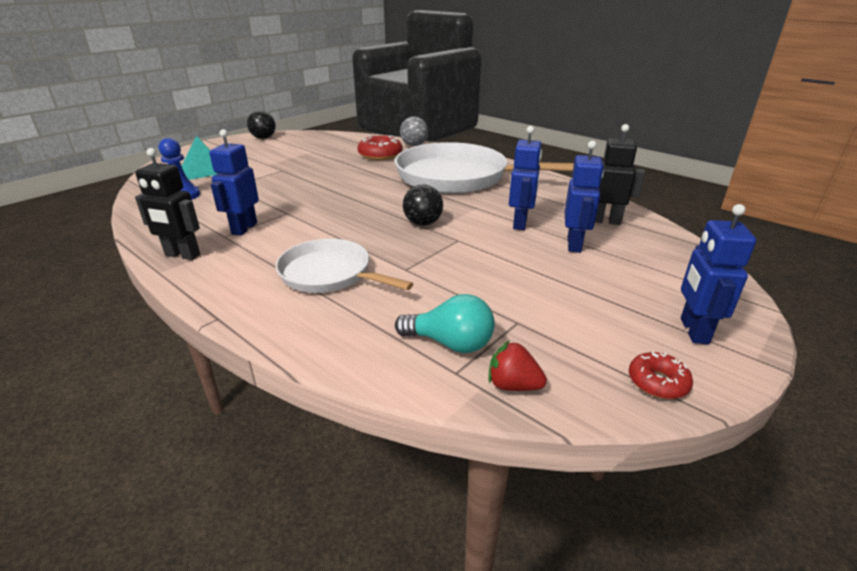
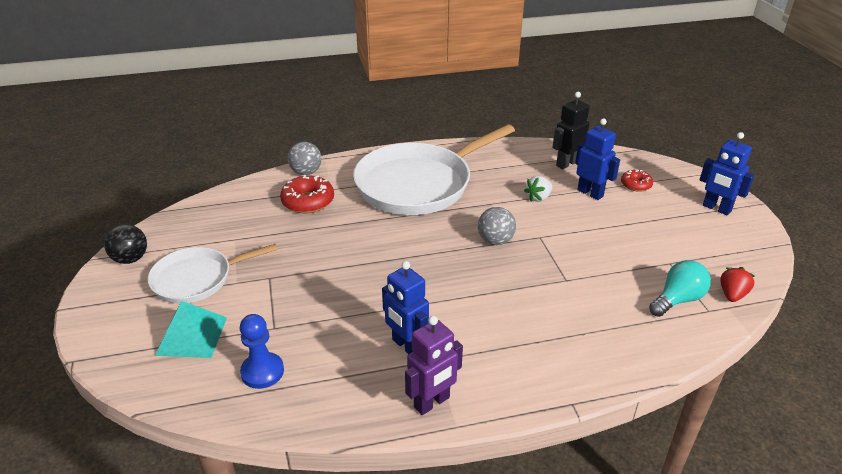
camera: 55 degrees left, 5 degrees up
black robot [135,148,200,260] -> purple robot [405,316,463,415]
white pan [276,239,413,293] -> white pan moved to [148,244,278,304]
black ball [403,184,443,226] -> grey ball [478,207,516,245]
red strawberry [488,340,547,391] -> red strawberry turned 150 degrees clockwise [720,267,755,302]
blue robot [509,126,542,230] -> white strawberry [524,176,552,202]
red donut [629,351,693,399] -> red donut moved to [621,169,653,192]

